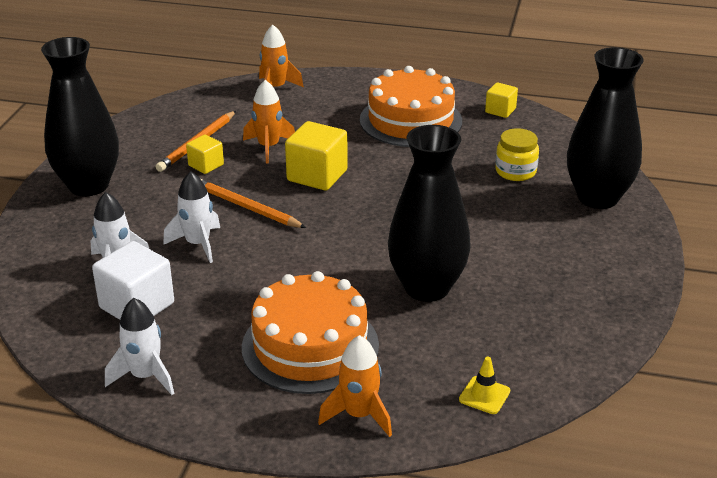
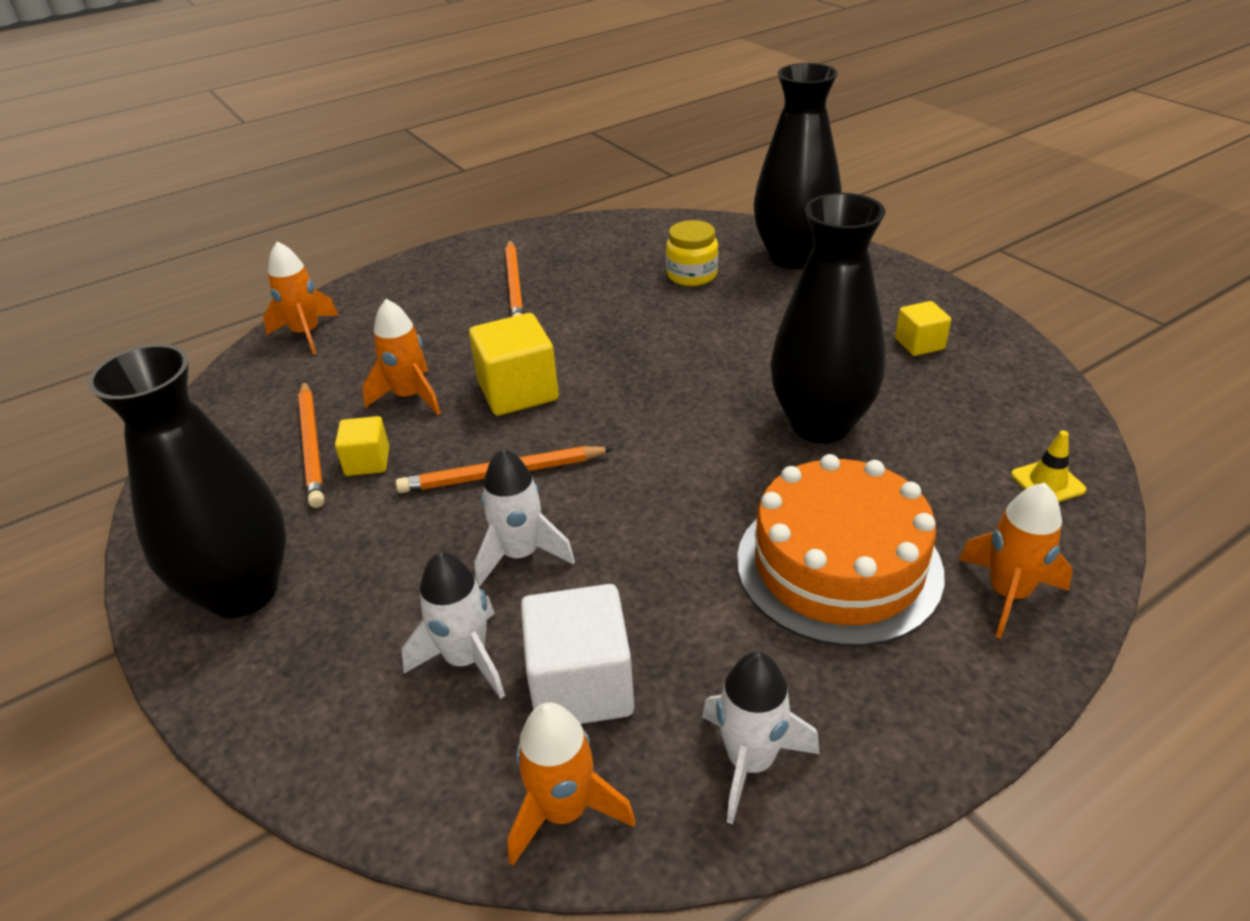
camera: 45 degrees left, 5 degrees up
orange cake [360,66,462,147] -> orange pencil [505,240,524,317]
yellow cube [485,82,518,118] -> yellow cube moved to [895,301,951,356]
none -> orange rocket [508,702,636,865]

